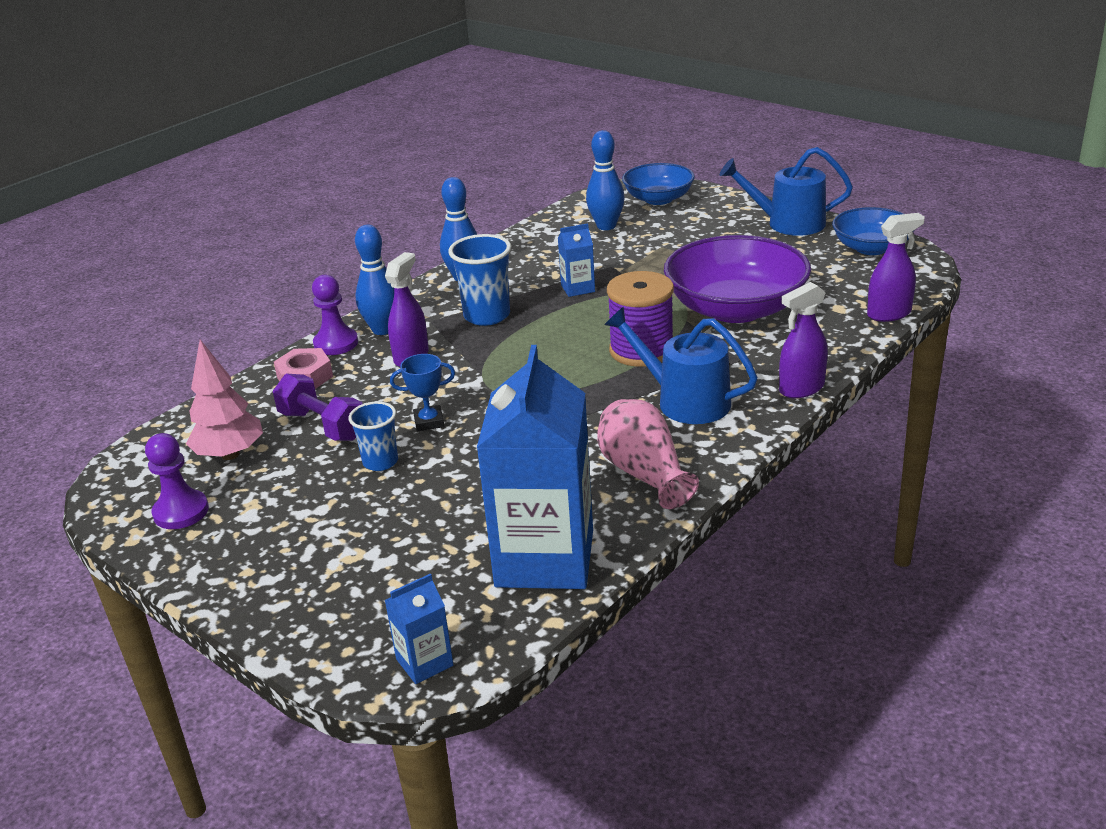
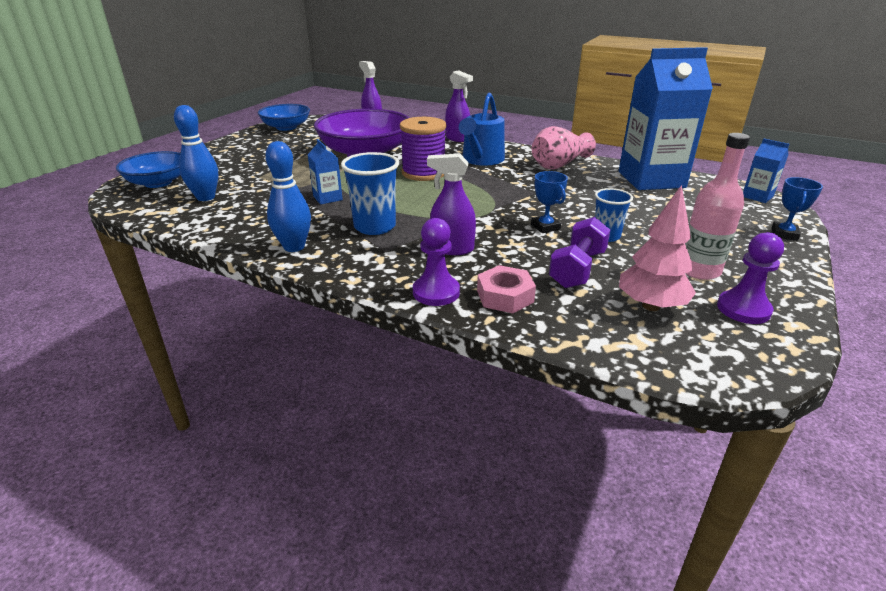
camera: 105 degrees left, 0 degrees up
blue bowling pin [355,225,394,335] -> none
blue watering can [720,147,853,236] -> none
none -> pink bottle [685,133,750,280]
none -> blue trophy [772,177,823,241]

